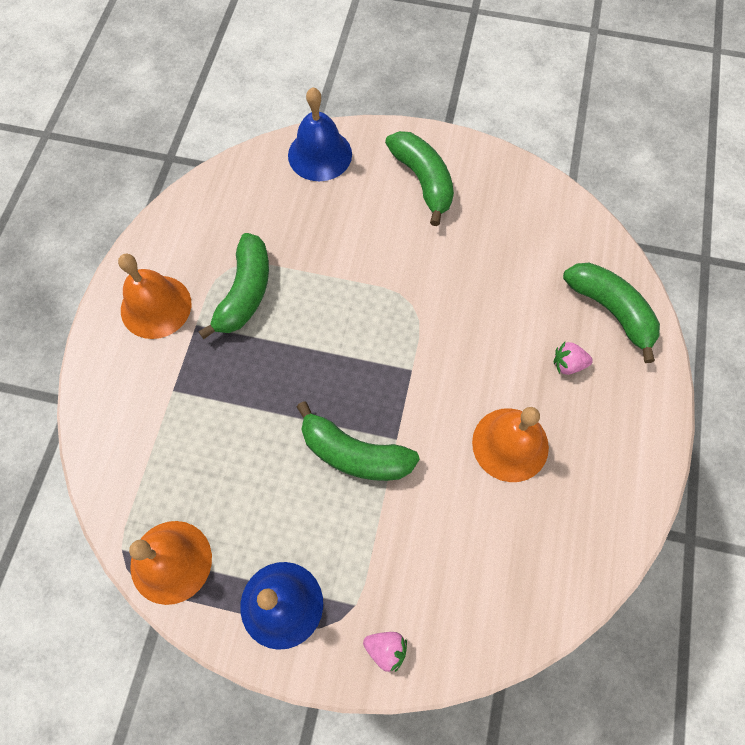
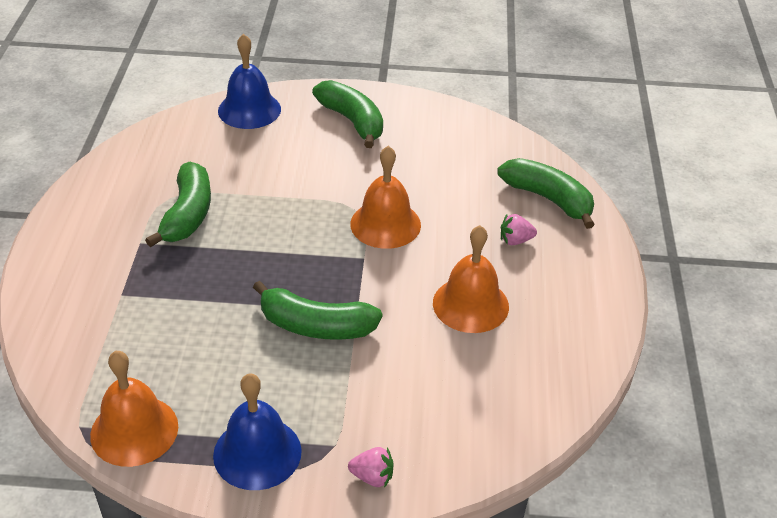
camera: 10 degrees left, 25 degrees down
orange bell [118,253,191,339] -> orange bell moved to [350,146,421,249]

